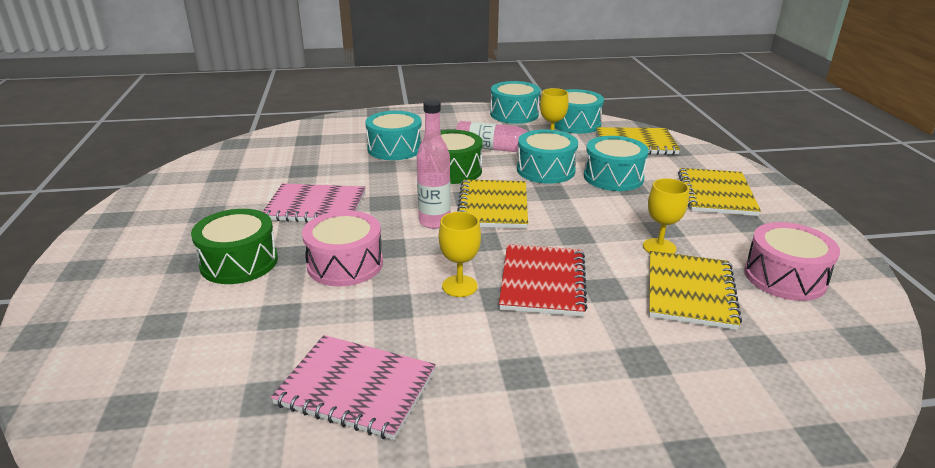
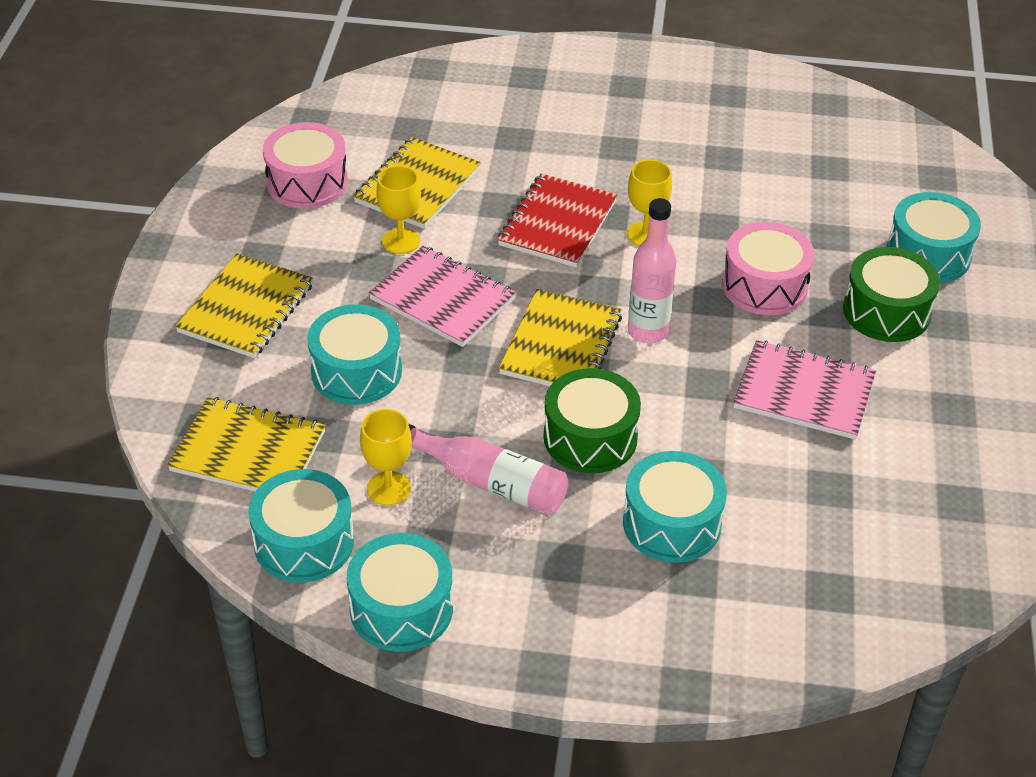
camera: 165 degrees left, 15 degrees up
pink notebook [271,335,436,440] -> pink notebook moved to [369,246,516,347]
turquoise drum [517,129,578,184] -> turquoise drum moved to [887,192,981,283]

